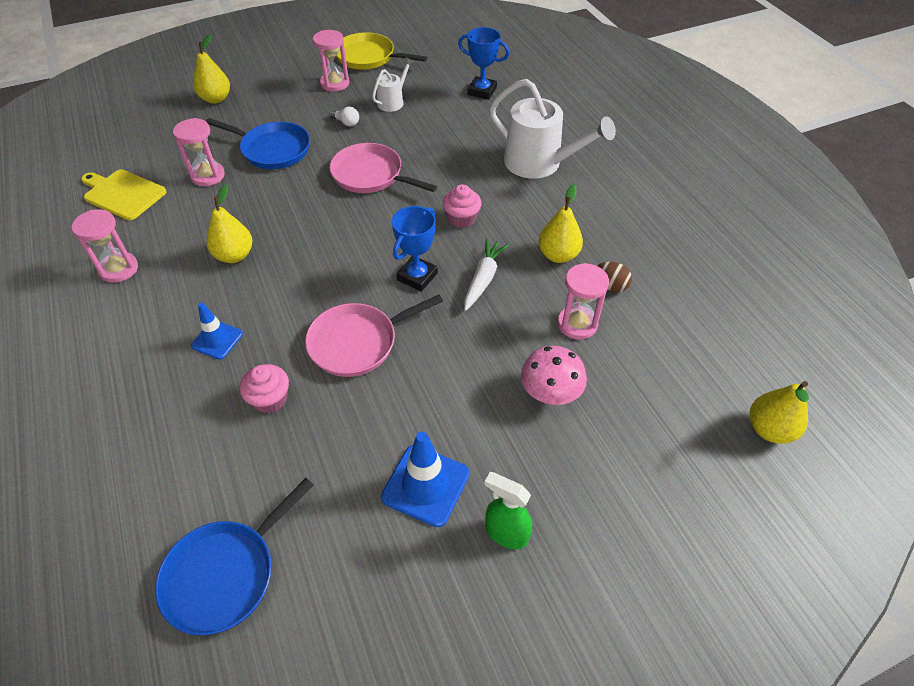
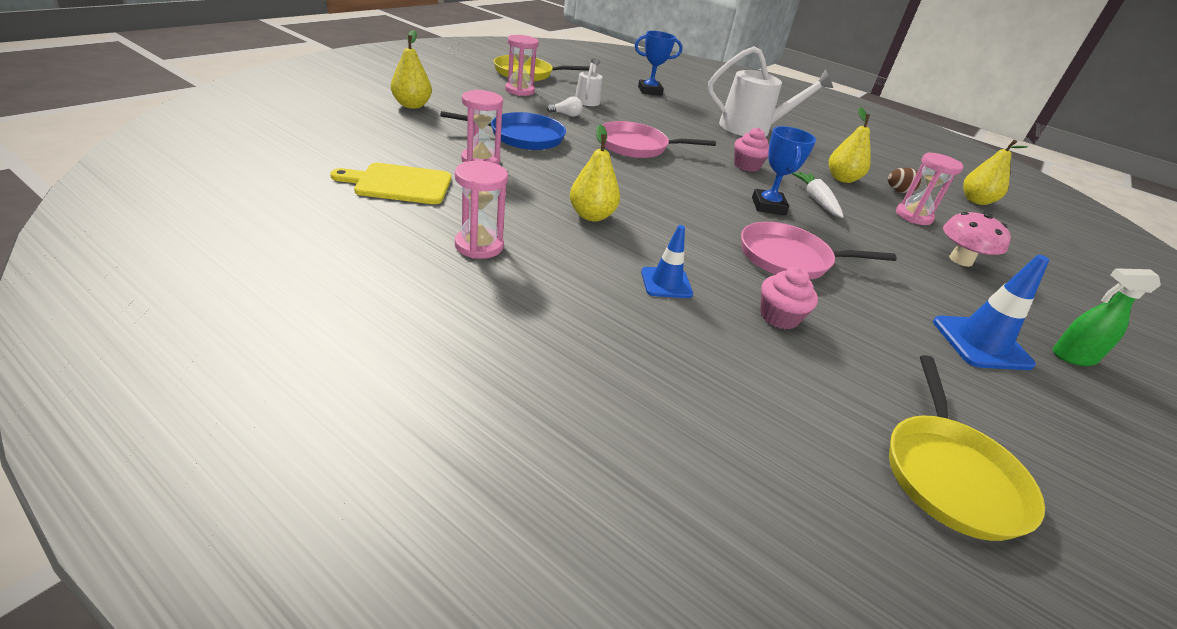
camera: 35 degrees left, 15 degrees down
blue pan [155,478,313,635] -> yellow pan [889,355,1045,541]
pink pan [305,295,443,377] -> pink pan turned 60 degrees clockwise [741,222,897,280]
yellow pear [750,381,809,444] -> yellow pear moved to [963,140,1028,205]

